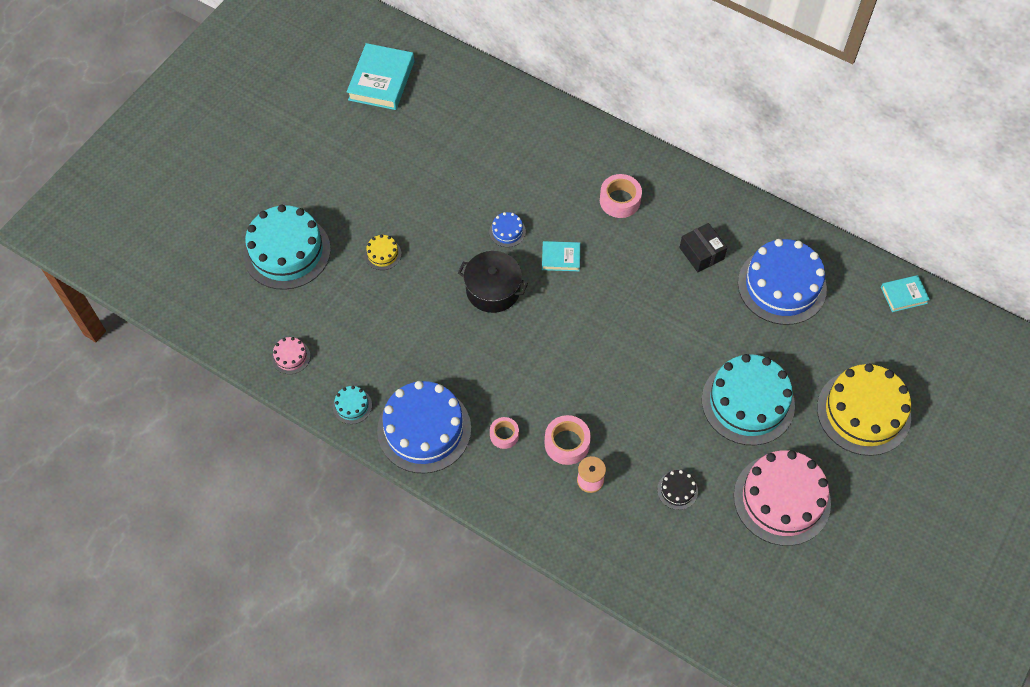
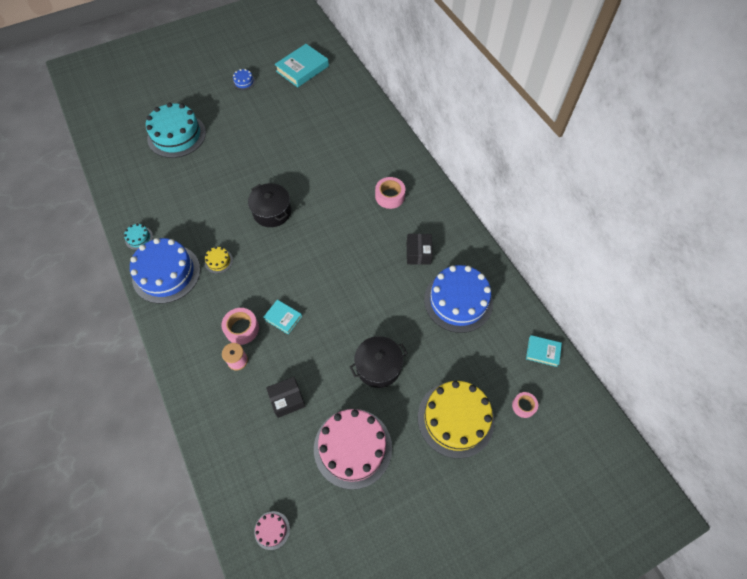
camera: 30 degrees right, 0 degrees up
pink cake [272,337,310,374] -> pink cake moved to [254,511,290,550]
yellow cake [365,234,401,270] -> yellow cake moved to [205,247,233,274]
blue cake [489,212,526,247] -> blue cake moved to [233,69,256,90]
pink tape [490,417,519,449] -> pink tape moved to [512,392,538,418]
turquoise book [542,241,580,271] -> turquoise book moved to [263,300,302,334]
black cake [657,470,698,510] -> black box [266,377,306,418]
turquoise cake [702,354,795,445] -> black pot [350,336,408,388]

